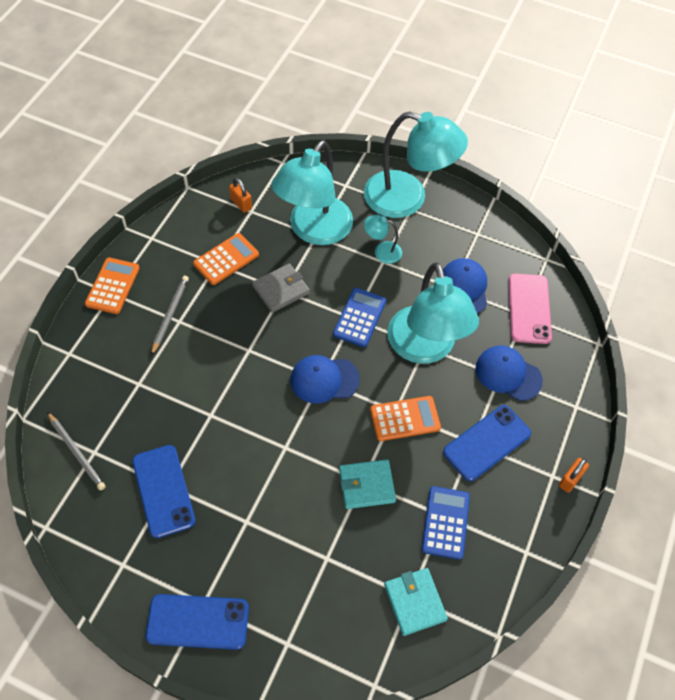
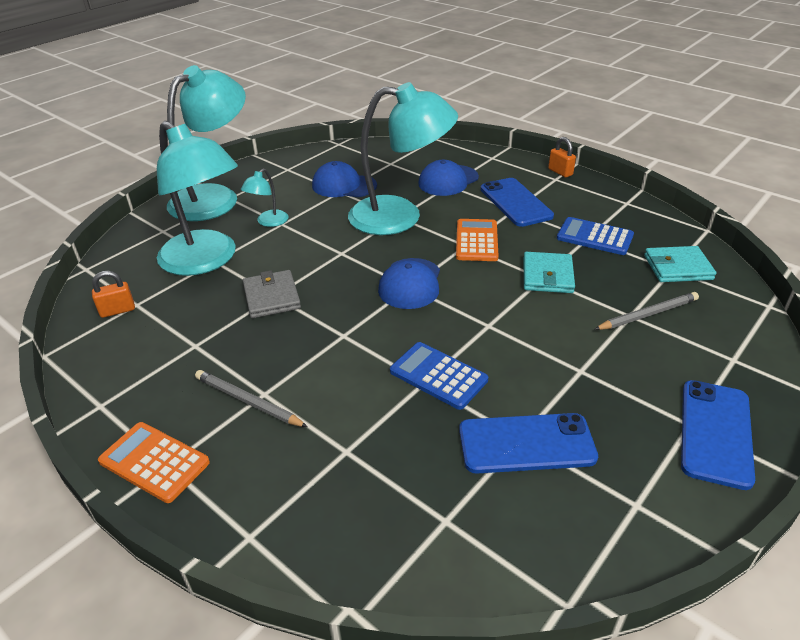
camera: 70 degrees left, 20 degrees down
grey pencil [47,412,106,491] -> grey pencil moved to [594,292,699,330]
orange calculator [193,233,259,285] -> none
blue calculator [333,288,386,347] -> blue calculator moved to [390,342,488,410]
pink phone [509,273,552,344] -> none

